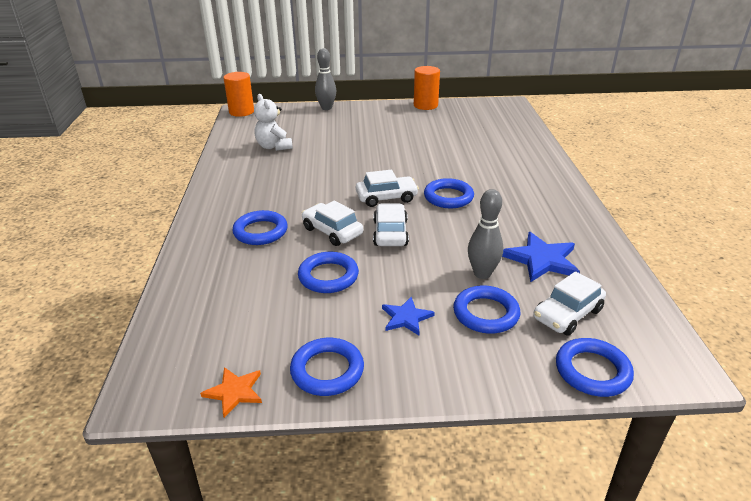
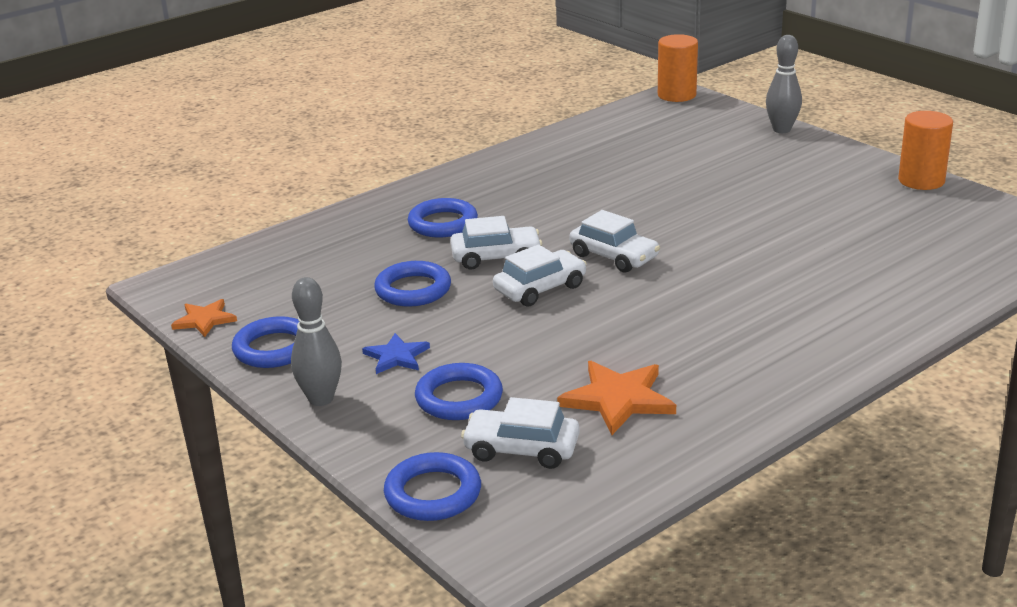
camera: 55 degrees right, 5 degrees down
white teddy bear [254,94,293,151] -> none
white car [302,201,363,246] -> white car turned 75 degrees clockwise [450,216,542,270]
blue ring [424,178,474,208] -> none
grey bowling pin [468,189,503,279] -> grey bowling pin moved to [291,277,342,406]
blue star [502,232,580,282] -> orange star [557,361,676,435]

